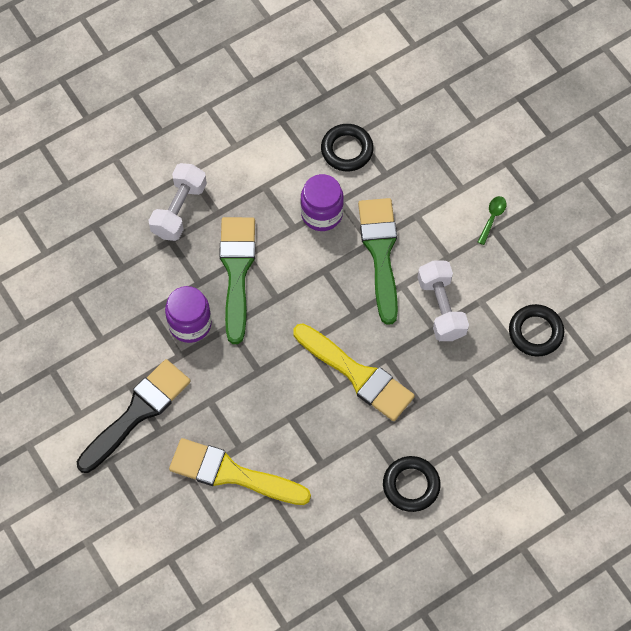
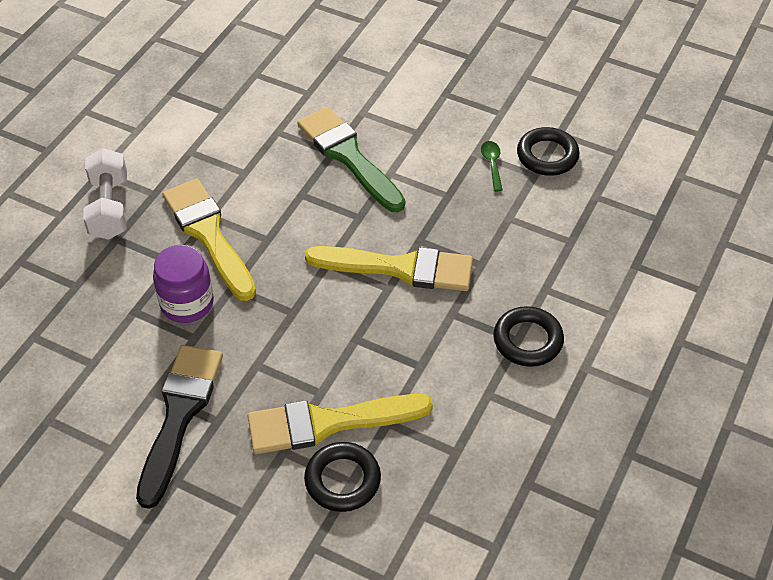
camera: 30 degrees left, 15 degrees down
green brush [219,217,255,344] -> yellow brush [162,179,256,301]
purple jar [300,174,344,231] -> none
black ring [321,124,374,171] -> black ring moved to [304,442,381,512]
white dumbbell [418,260,469,341] -> none
green spoon [478,196,506,245] -> green spoon moved to [481,141,503,191]

